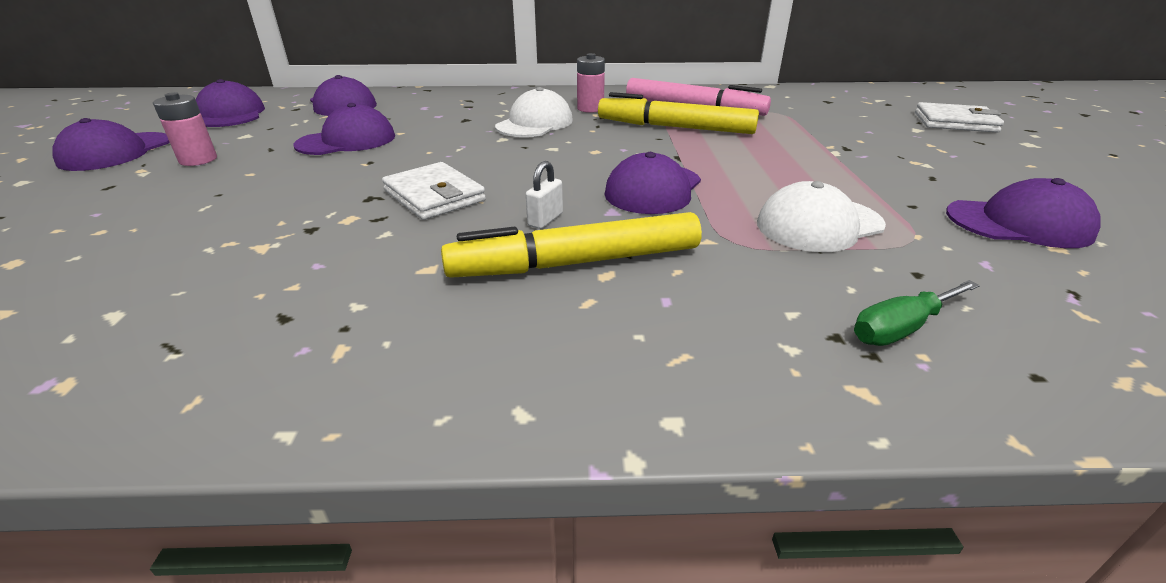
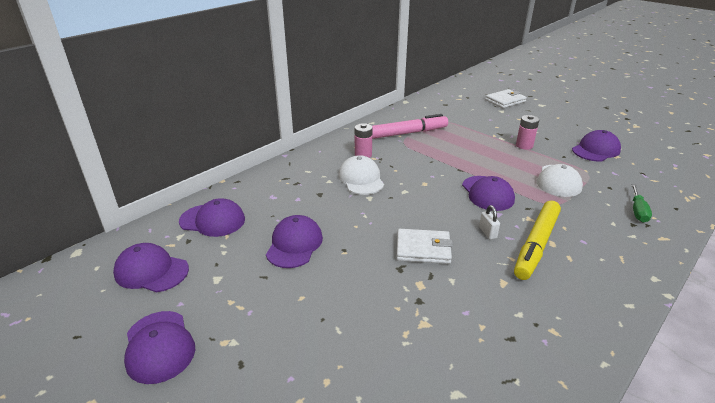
camera: 45 degrees left, 0 degrees up
pink battery [153,92,217,166] -> pink battery moved to [516,115,539,150]
yellow marker [598,92,759,134] -> none

